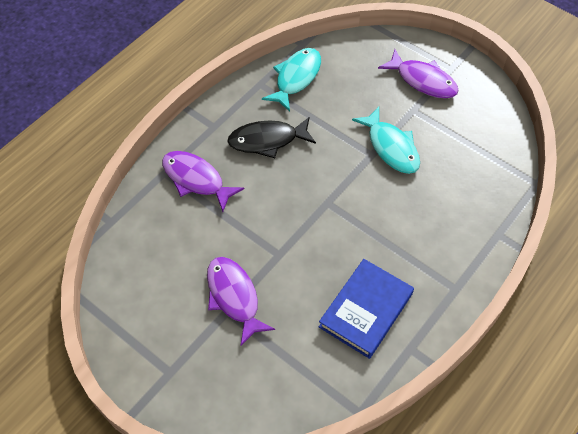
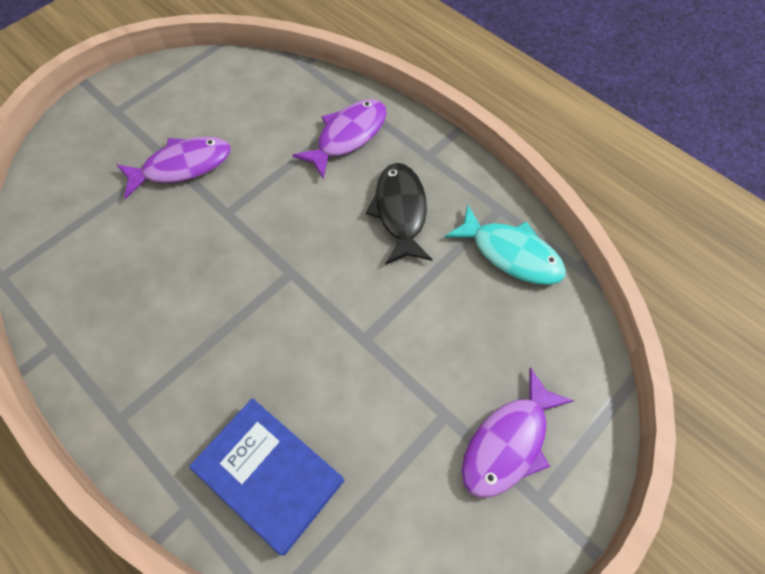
camera: 95 degrees right, 5 degrees up
blue book [319,259,414,359] -> blue book moved to [189,398,344,555]
turquoise fish [352,107,420,174] -> none

